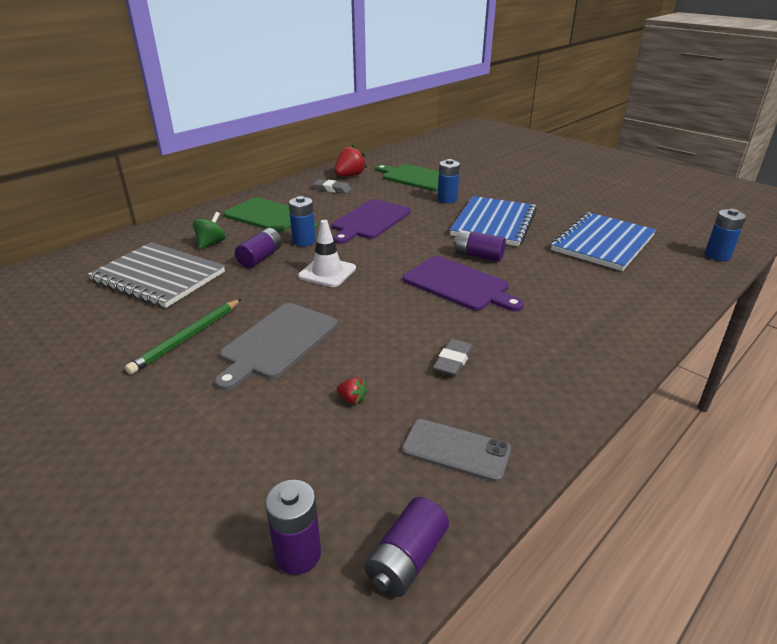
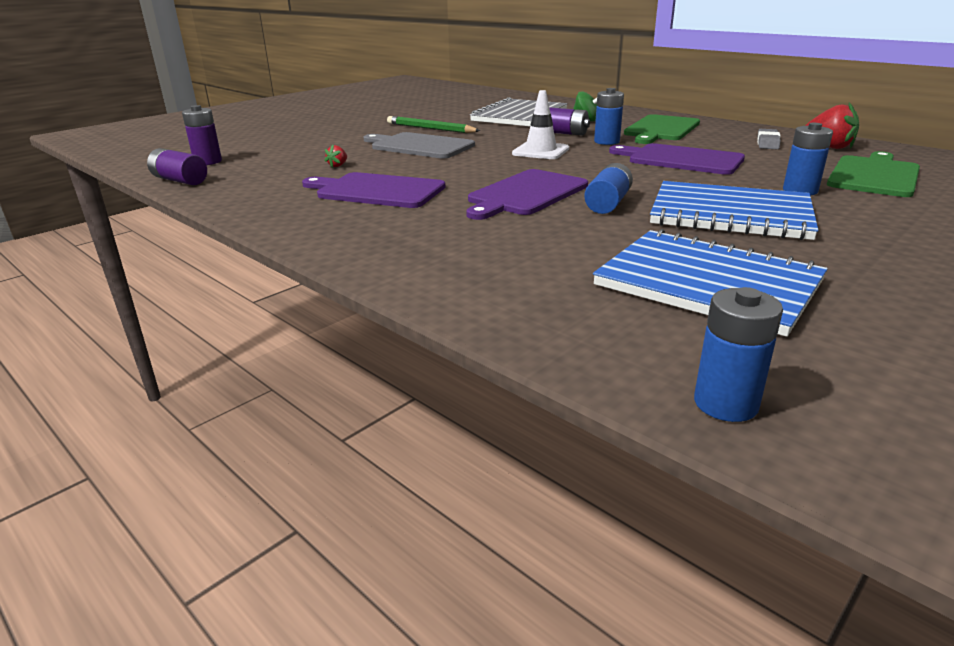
camera: 90 degrees right, 5 degrees down
grey phone [402,419,511,482] -> none
grey eraser [433,339,473,376] -> purple cutting board [302,172,445,208]
purple battery [454,230,506,262] -> blue battery [584,163,633,214]

